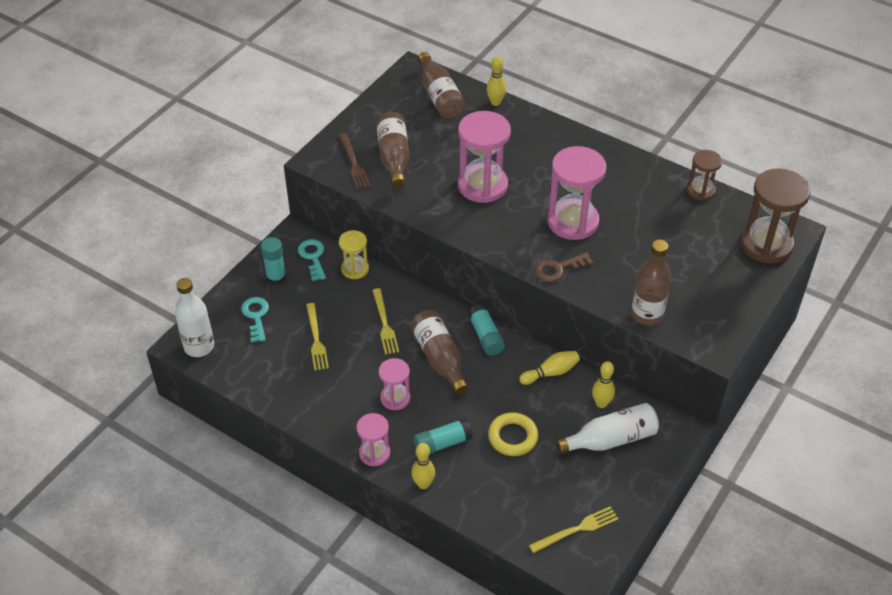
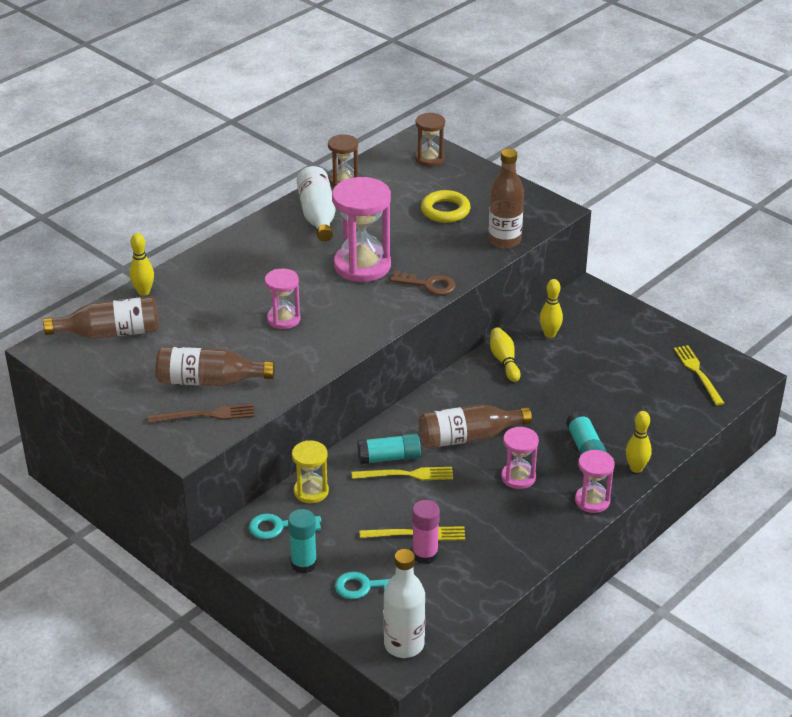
camera: 80 degrees left, 10 degrees down
pink hourglass [458,111,511,203] -> pink hourglass [265,268,301,329], size x0.56
turquoise glue stick [468,304,505,356] -> turquoise glue stick moved to [357,433,421,465]
yellow ring [488,413,538,456] -> yellow ring moved to [421,190,471,223]
brown key [535,252,593,282] -> brown key turned 60 degrees counterclockwise [390,271,456,295]
white bottle [556,403,659,455] -> white bottle moved to [297,166,336,242]
brown hourglass [740,169,810,263] -> brown hourglass [415,113,445,167], size x0.56
none -> pink glue stick [412,500,440,564]

